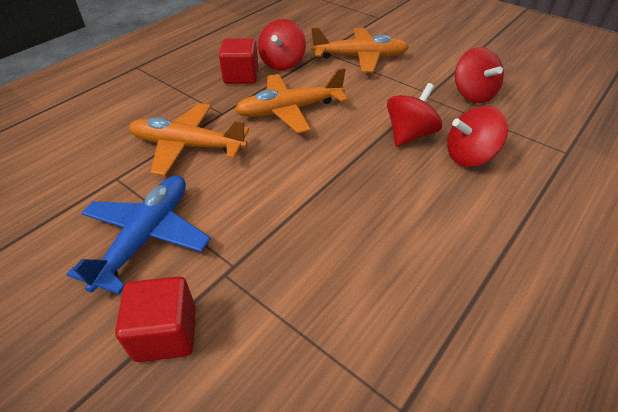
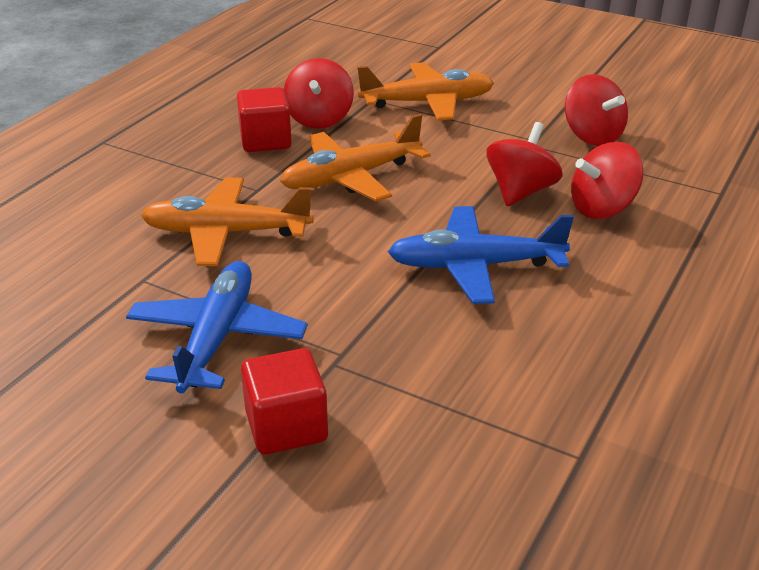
camera: 10 degrees left, 10 degrees down
none -> blue plane [388,206,574,304]

